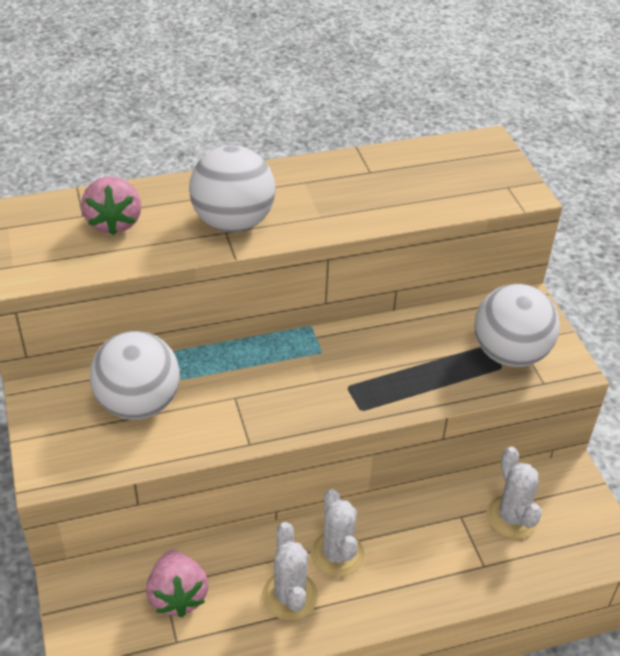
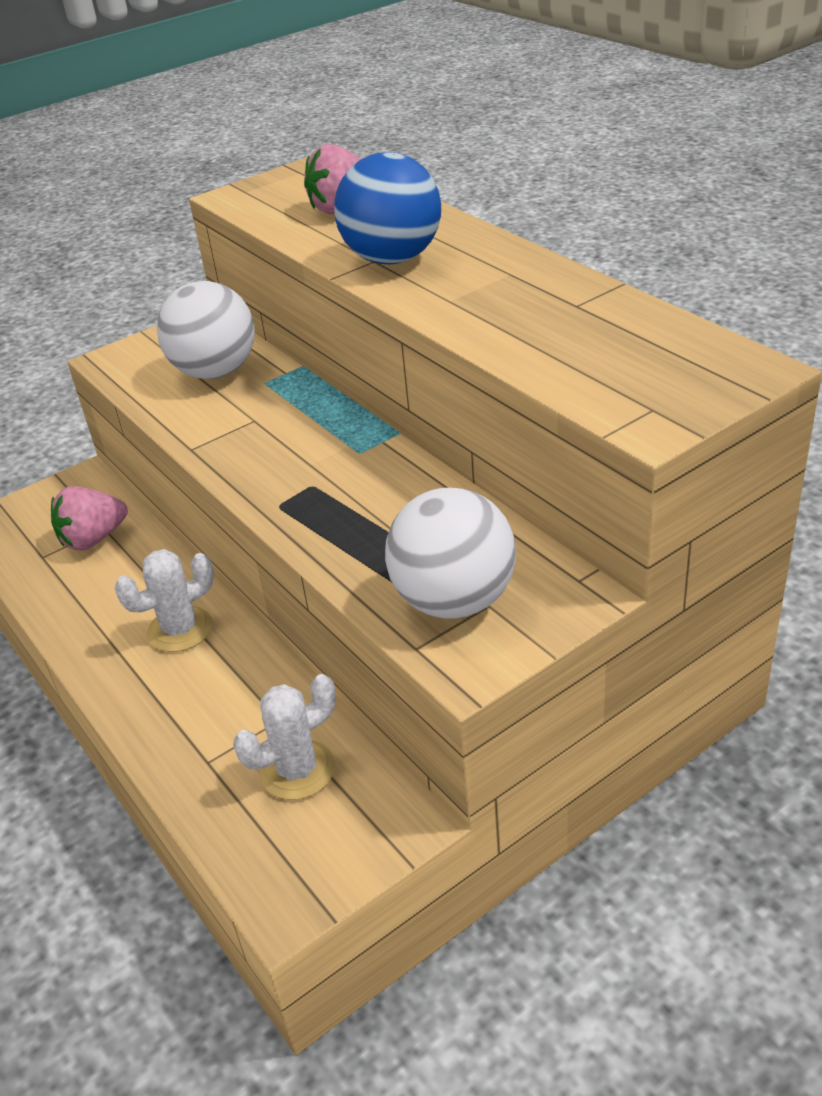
camera: 75 degrees right, 5 degrees down
white ball [189,145,276,233] -> blue ball [334,152,441,264]
white cactus [262,522,318,621] -> none

